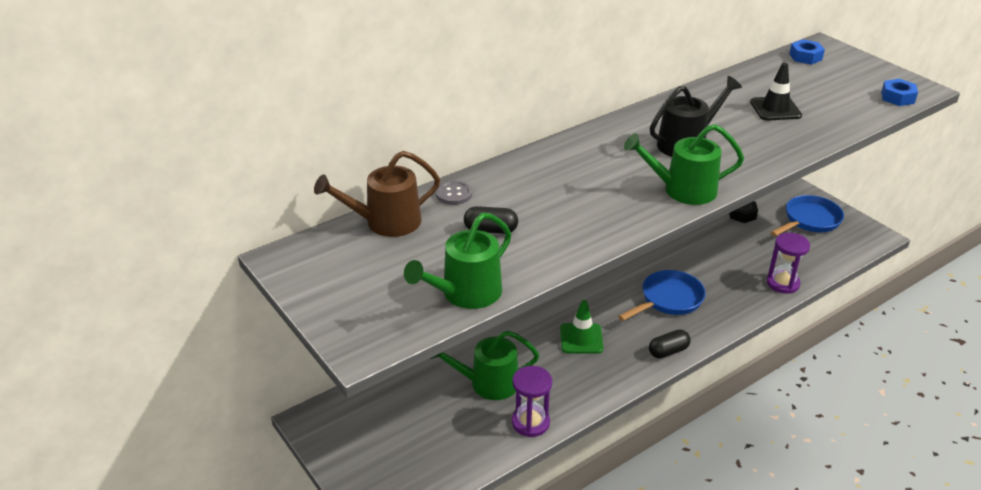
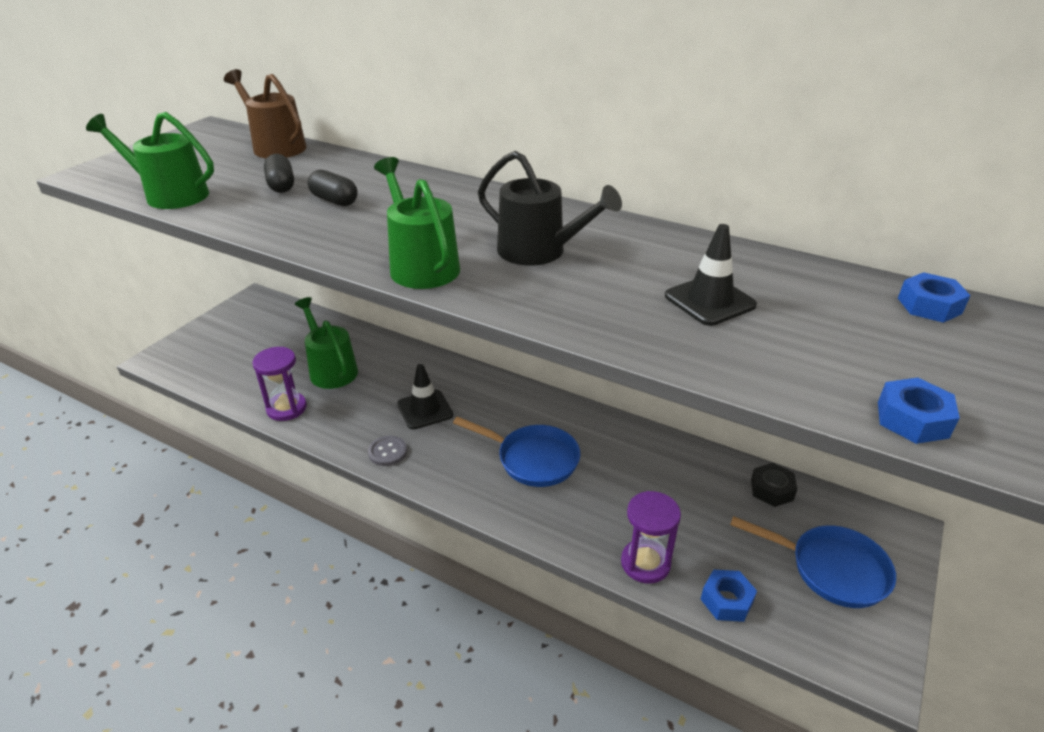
camera: 65 degrees right, 0 degrees up
grey button [436,180,472,205] -> grey button moved to [368,436,407,466]
green traffic cone [560,300,603,354] -> black traffic cone [397,364,453,429]
black capsule [649,329,691,359] -> black capsule moved to [308,170,357,206]
none -> blue nut [701,569,757,622]

